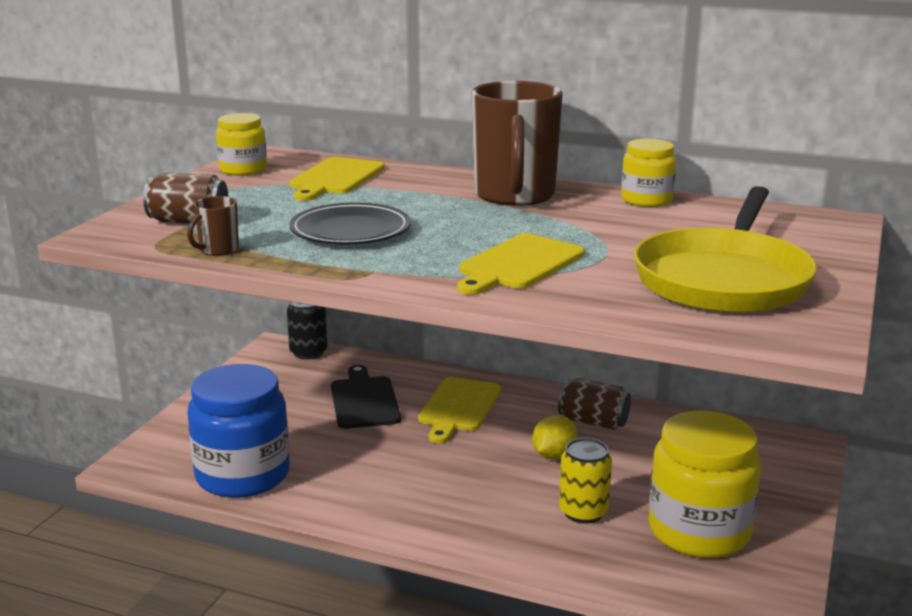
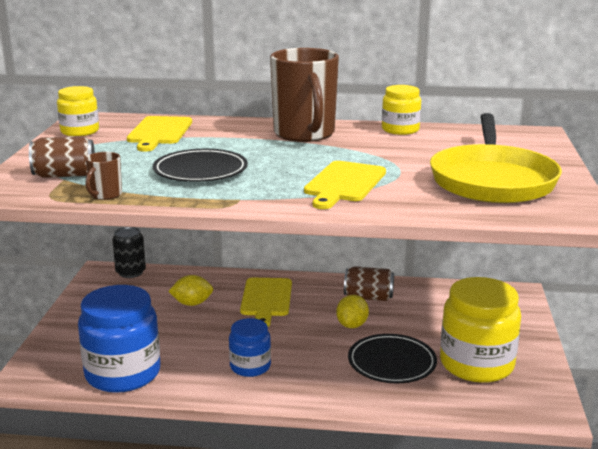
camera: 15 degrees left, 0 degrees up
black cutting board [331,365,401,429] -> yellow lemon [168,275,213,306]
yellow can [559,438,612,524] -> black plate [348,334,437,383]
none -> blue jar [229,318,271,377]

